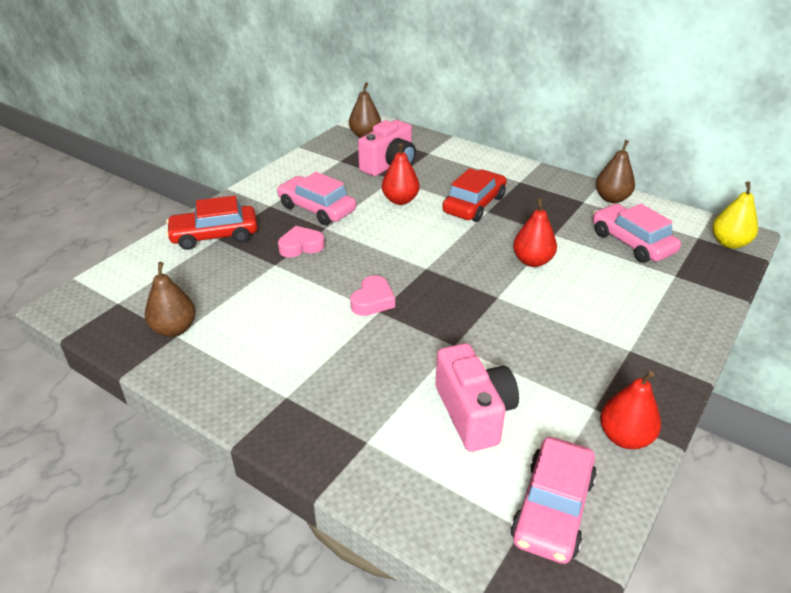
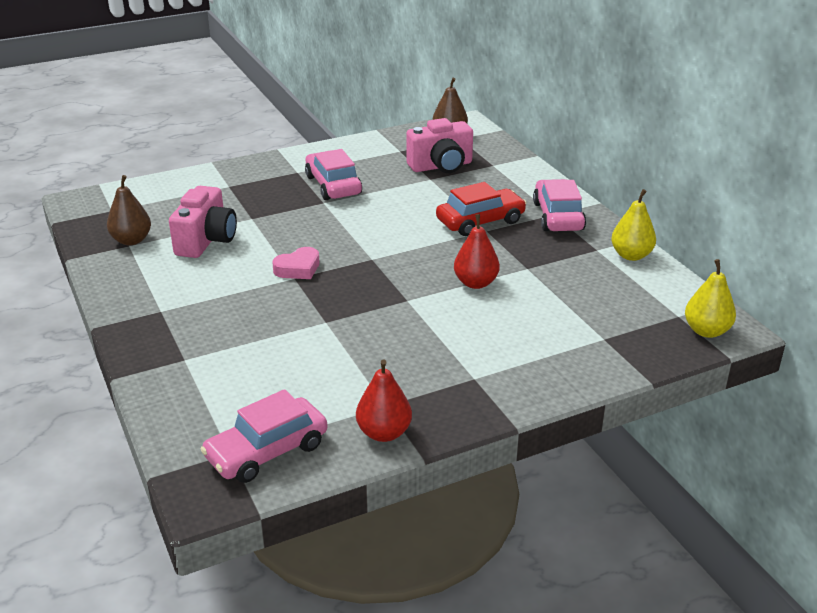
camera: 30 degrees right, 5 degrees down
red car [166,196,257,250] -> none
pink heart [278,226,325,258] -> none
red pear [382,143,420,205] -> none
pink camera [436,343,519,452] -> pink camera moved to [169,186,237,258]
pink car [593,204,681,263] -> pink car moved to [533,179,586,231]
brown pear [596,140,635,203] -> yellow pear [611,189,656,261]

